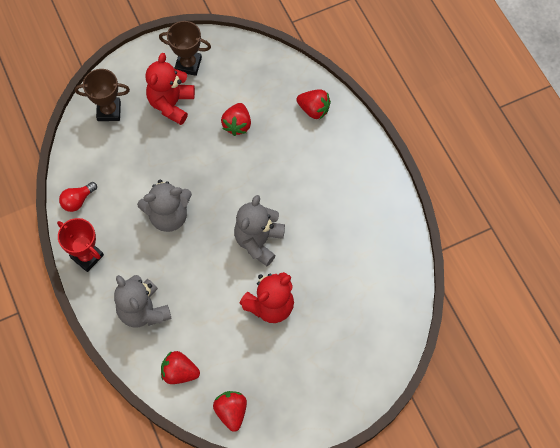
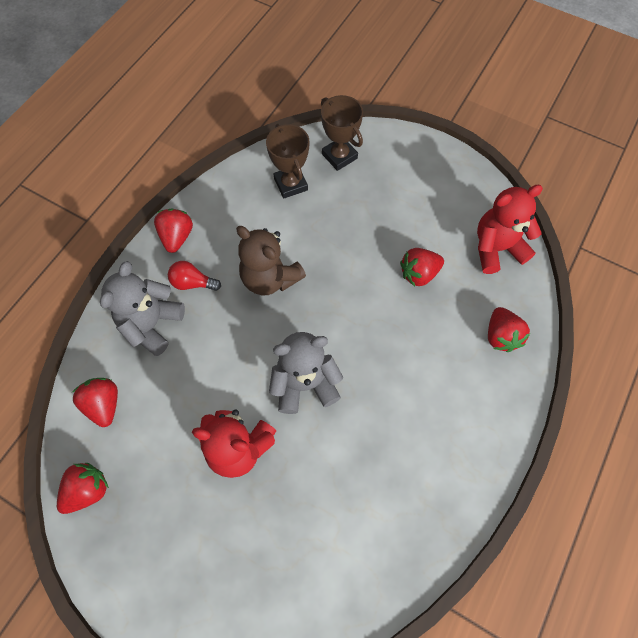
camera: 55 degrees right, 0 degrees up
red trophy [57,218,104,272] -> red strawberry [154,209,193,253]
red light bulb [59,182,97,212] -> red light bulb moved to [168,261,221,291]
grey teddy bear [137,180,192,232] -> brown teddy bear [236,226,306,295]
red teddy bear [145,53,195,125] -> red teddy bear moved to [477,185,543,274]
brown trophy [159,21,211,76] -> brown trophy moved to [266,124,310,199]

